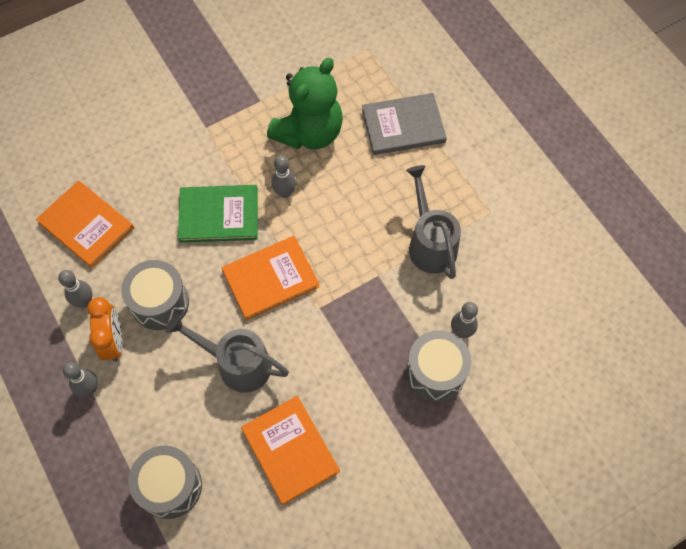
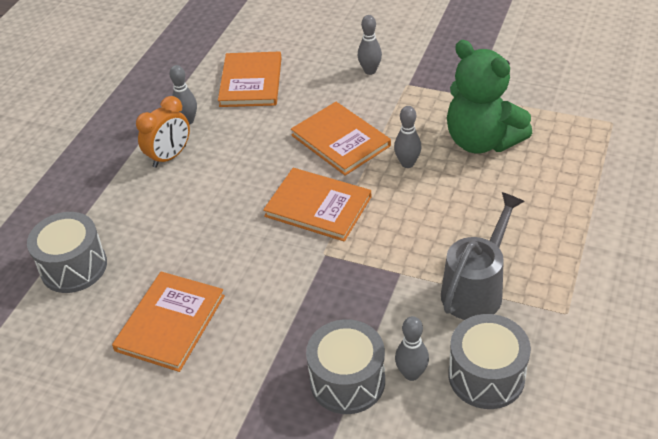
camera: 55 degrees right, 20 degrees down
grey bowling pin [63,362,98,397] -> grey bowling pin moved to [358,15,382,75]
grey drum [121,260,189,330] -> grey drum moved to [448,314,531,409]
grey watering can [166,314,289,393] -> none
green book [178,185,258,243] -> orange book [291,102,391,176]
green teddy bear [267,58,343,149] -> green teddy bear turned 45 degrees clockwise [447,40,532,154]
grey book [362,93,447,155] -> none

